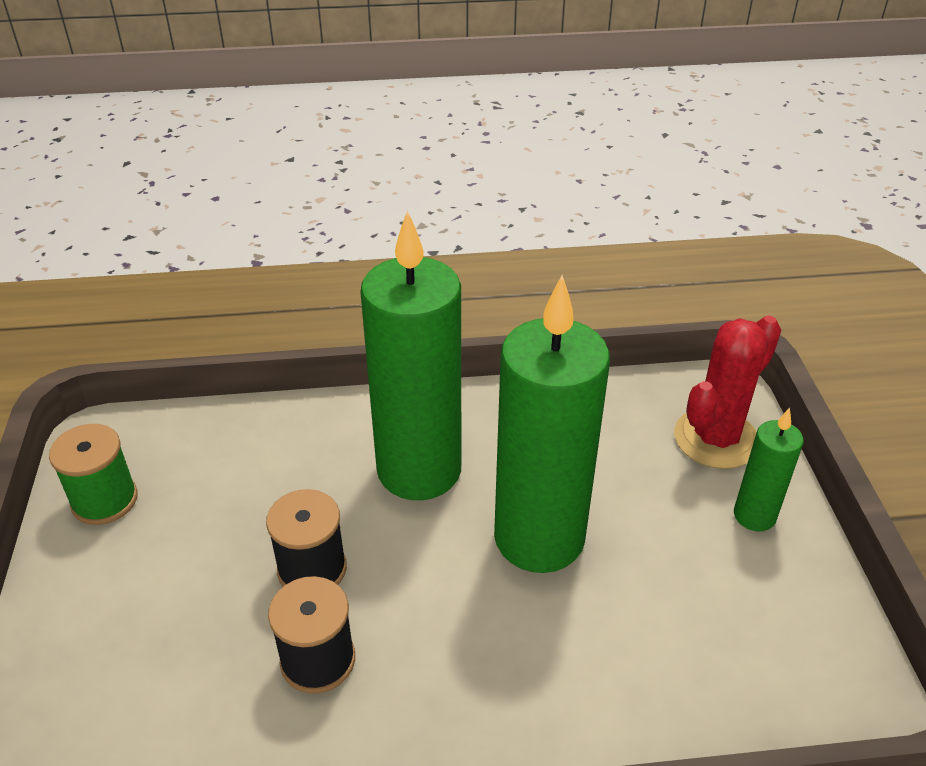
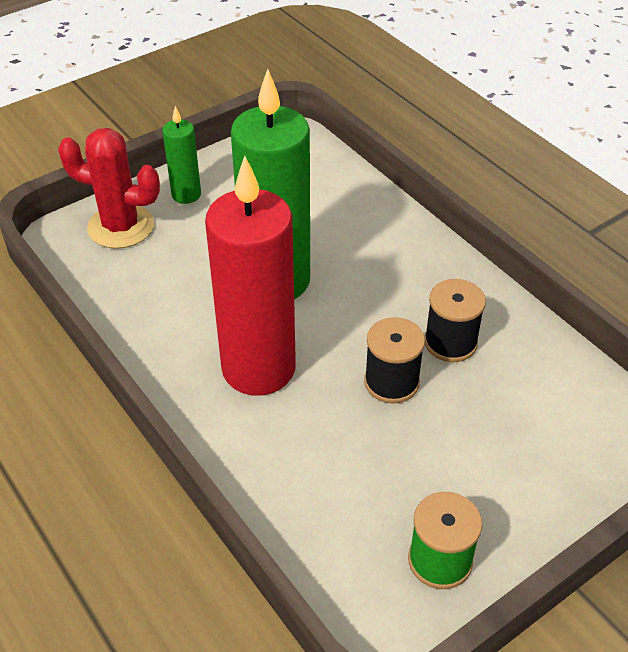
camera: 120 degrees left, 5 degrees up
green candle [360,210,461,500] -> red candle [205,156,296,396]

